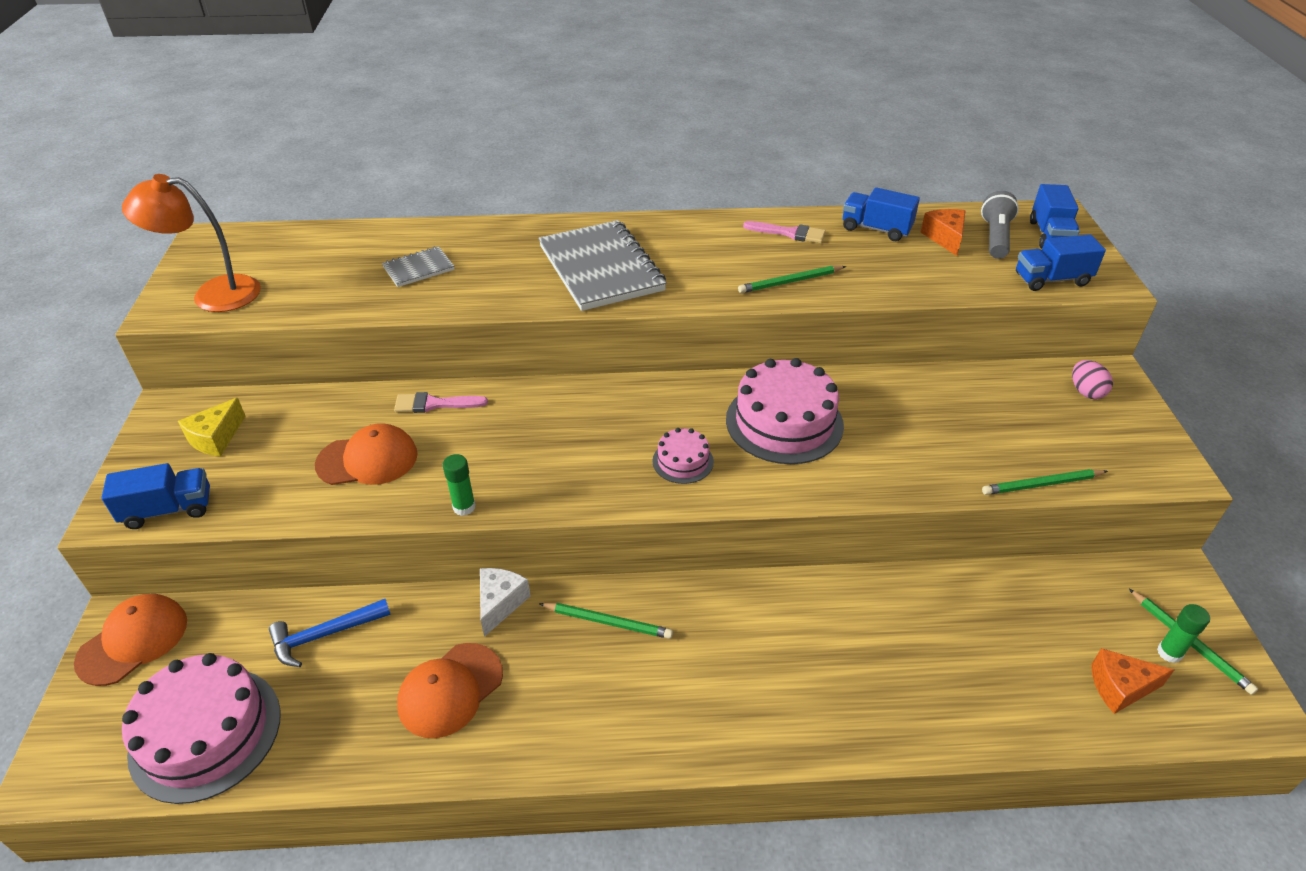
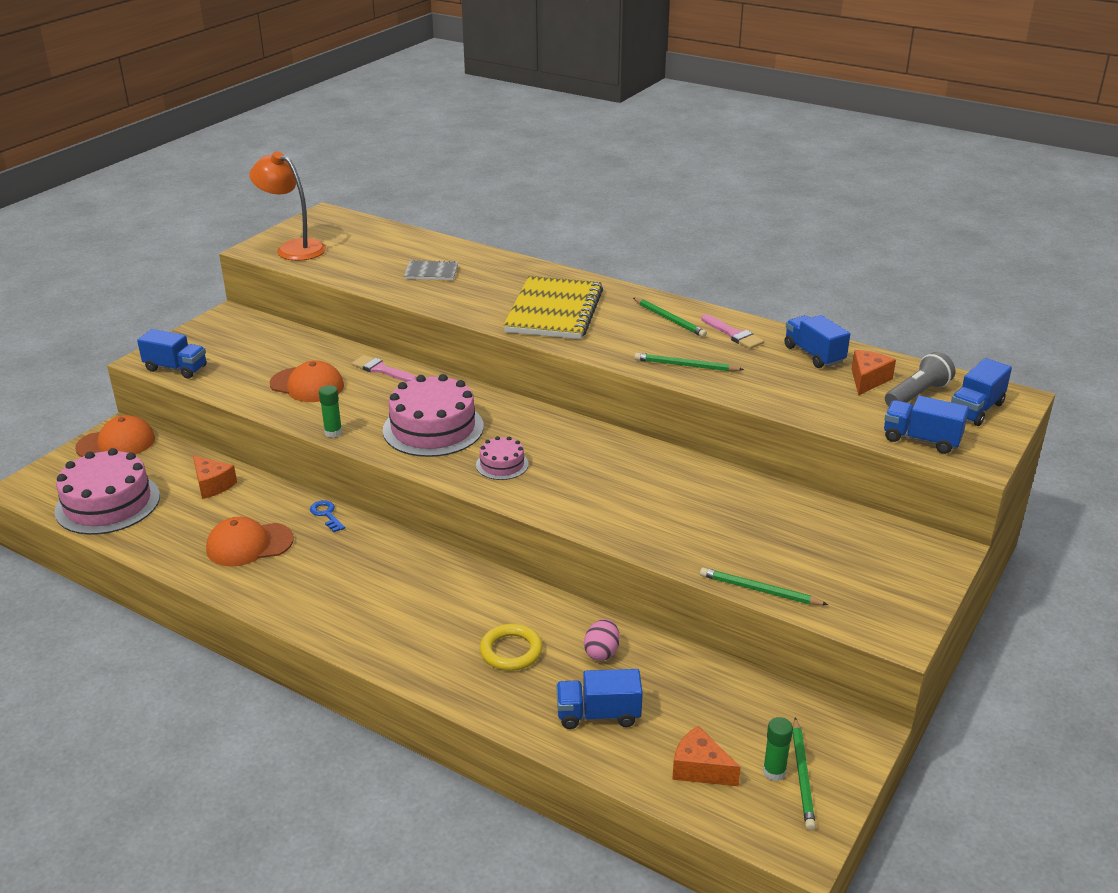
camera: 35 degrees right, 10 degrees down
yellow cheese [178,398,245,457] -> none
blue hammer [269,599,391,667] -> orange cheese [193,455,237,499]
white cheese [480,568,531,637] -> blue key [310,500,345,532]
grey notebook [539,220,667,311] -> yellow notebook [503,276,603,339]
green pencil [539,603,673,639] -> green pencil moved to [633,298,707,337]
pink cake [726,358,844,464] -> pink cake moved to [383,374,484,457]
pink egg [1072,360,1113,399] -> pink egg moved to [584,619,620,661]
none -> yellow ring [480,624,543,671]
none -> blue truck [556,669,643,729]

